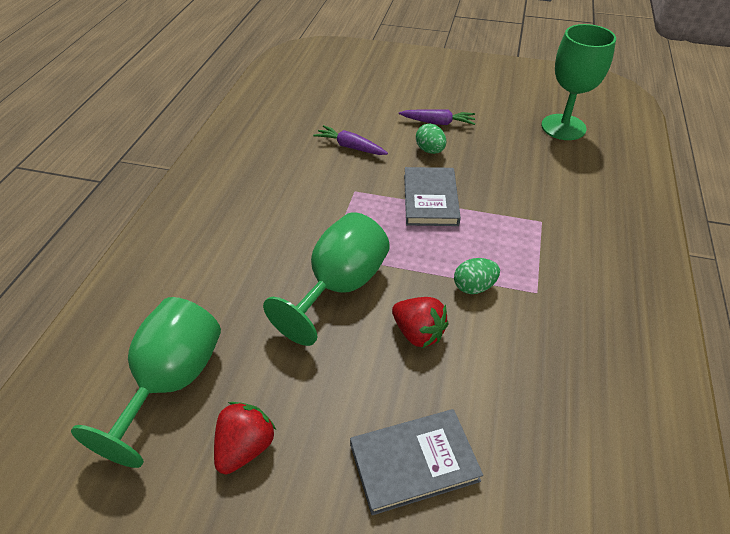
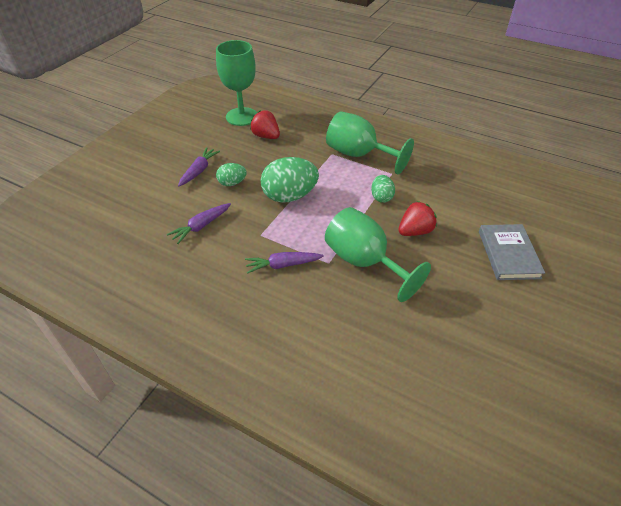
camera: 75 degrees left, 0 degrees up
green goblet [71,297,221,468] -> green goblet moved to [326,111,414,174]
red strawberry [214,402,276,474] -> red strawberry moved to [250,110,280,139]
grey book [404,167,461,226] -> green egg [260,157,319,203]
none -> purple carrot [245,252,324,274]

